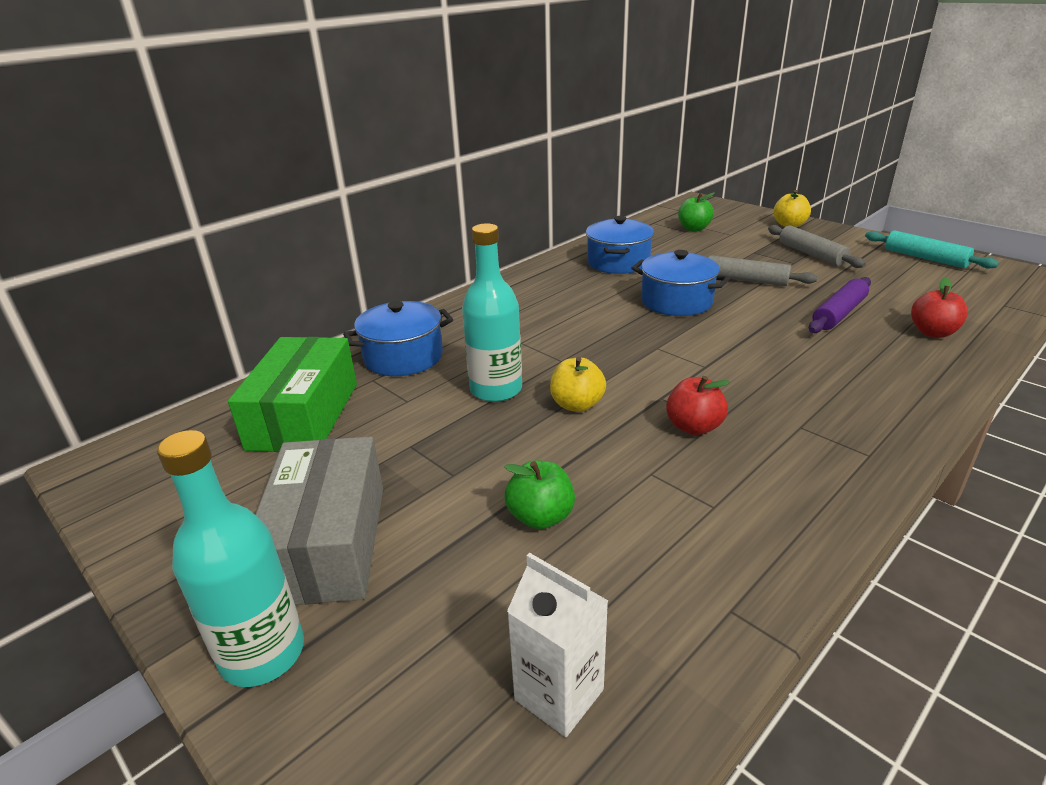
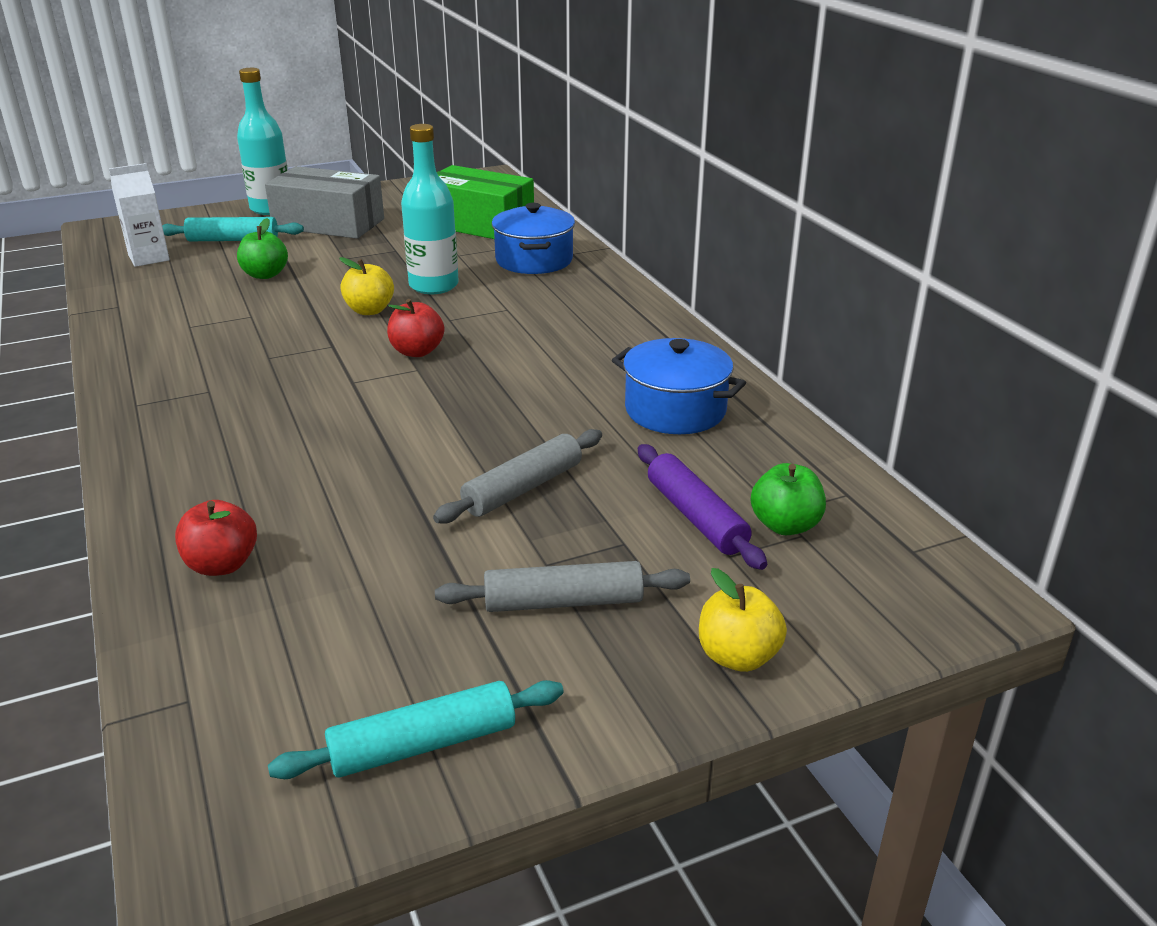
camera: 110 degrees right, 0 degrees up
blue pot [632,250,730,316] -> none
red apple [666,376,730,435] -> red apple moved to [387,299,444,357]
purple rolling pin [809,277,871,333] -> purple rolling pin moved to [638,444,767,570]
none -> turquoise rolling pin [162,217,304,241]

